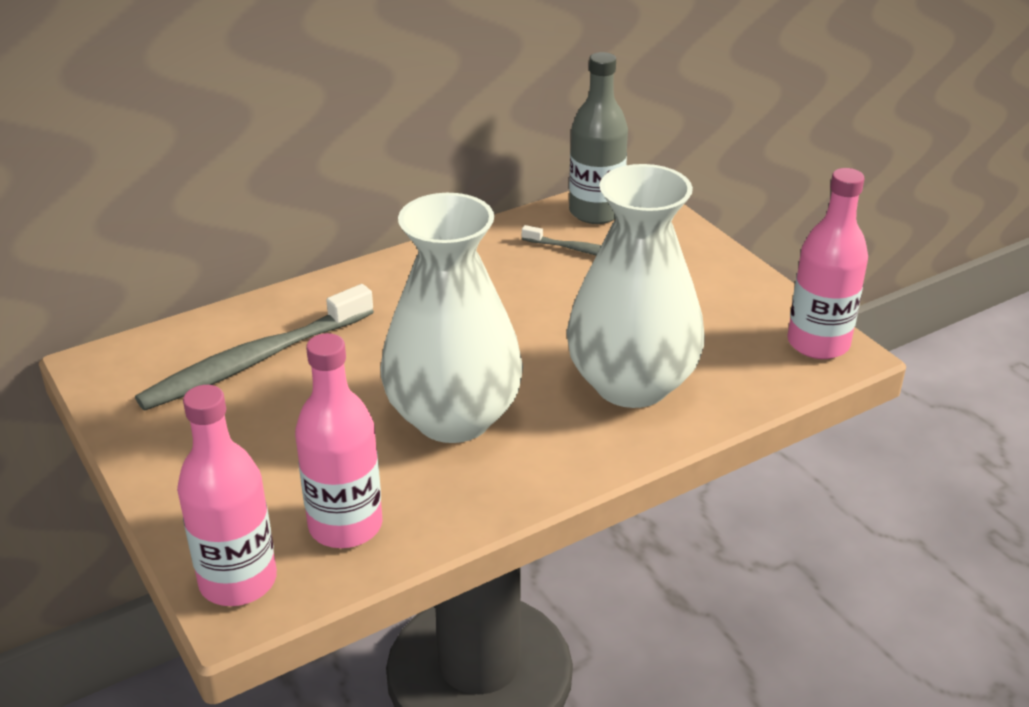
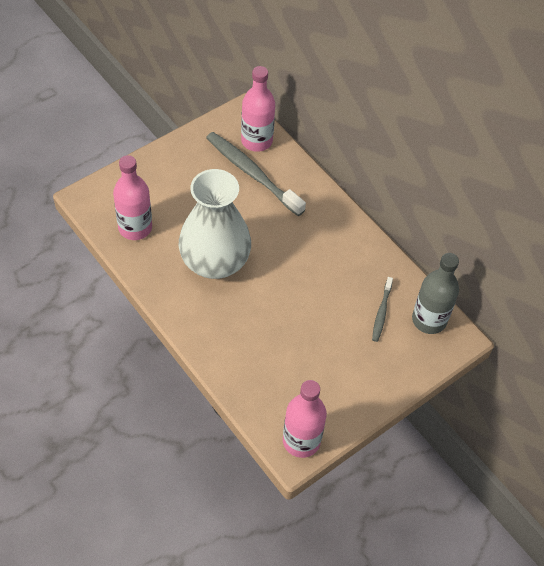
camera: 80 degrees right, 20 degrees up
pink bottle [177,385,277,606] -> pink bottle moved to [241,66,275,152]
white vase [566,164,705,408] -> none

